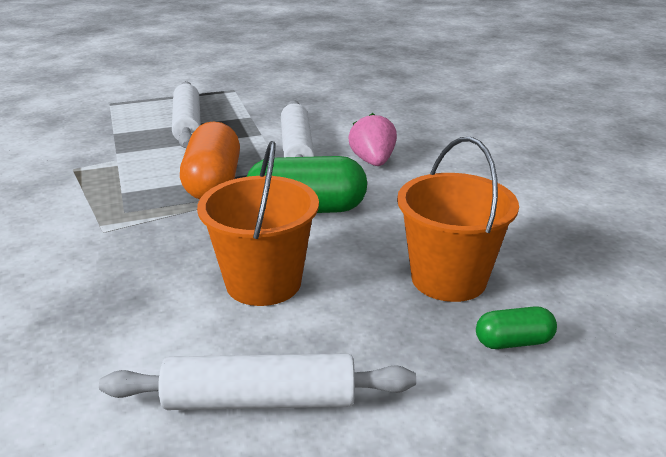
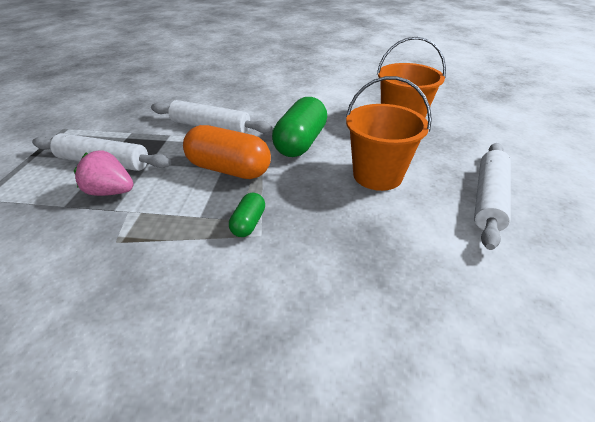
camera: 65 degrees left, 10 degrees up
pink strawberry [348,113,397,166] -> pink strawberry moved to [74,150,133,196]
green capsule [476,306,557,349] -> green capsule moved to [229,193,265,237]

